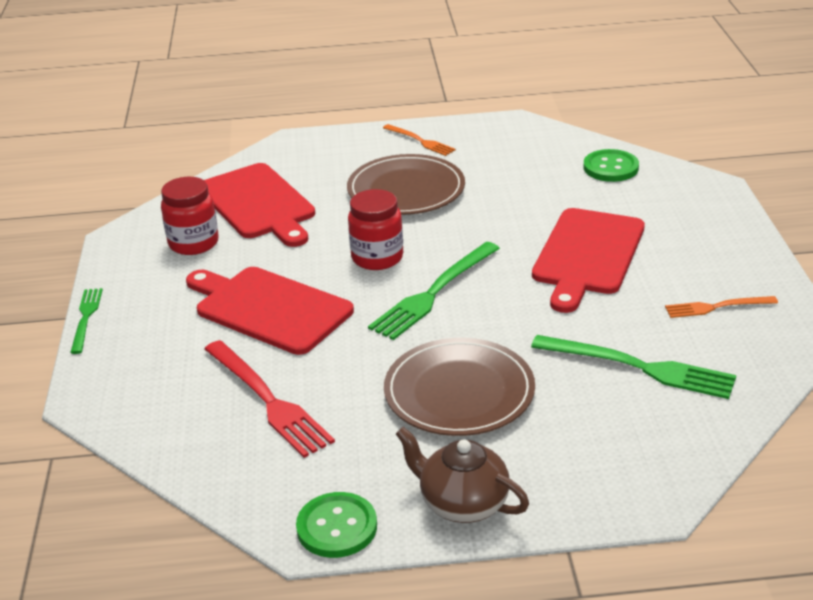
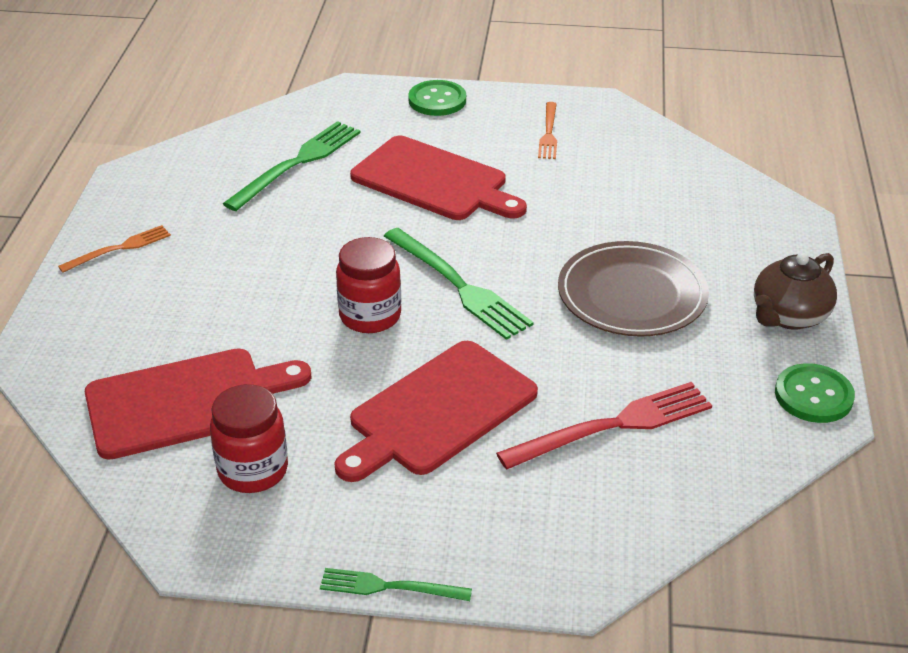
camera: 80 degrees left, 5 degrees up
brown plate [347,154,465,215] -> none
green fork [531,335,736,399] -> green fork moved to [223,121,361,211]
green button [584,149,639,182] -> green button moved to [408,80,466,116]

